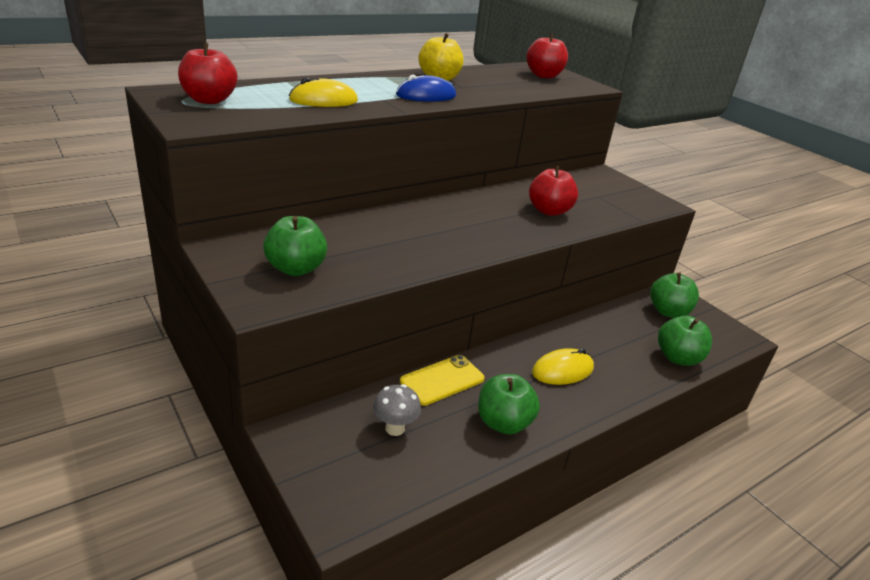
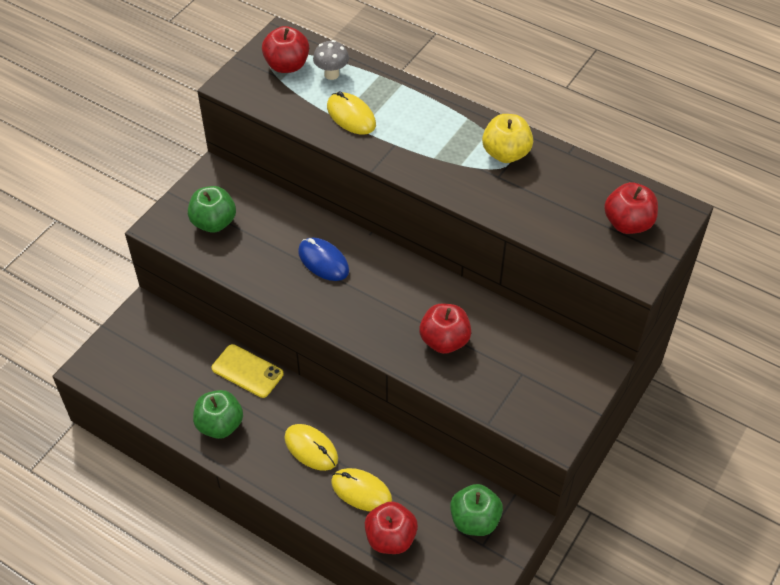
camera: 70 degrees right, 20 degrees up
grey mushroom [373,384,421,436] -> grey mushroom moved to [313,40,349,80]
blue mouse [396,75,456,101] -> blue mouse moved to [298,237,349,281]
green apple [658,316,712,366] -> red apple [365,501,418,554]
none -> yellow mouse [331,468,392,511]

